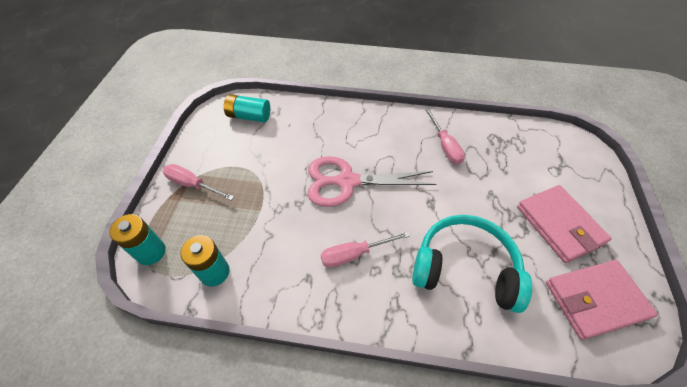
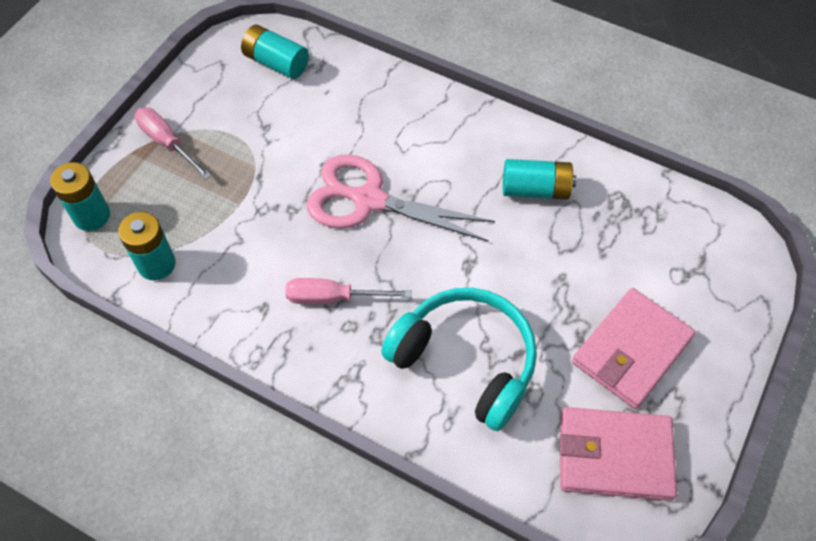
camera: 20 degrees right, 5 degrees up
pink screwdriver [425,109,465,165] -> turquoise battery [503,159,576,199]
pink wallet [517,185,612,263] -> pink wallet turned 45 degrees clockwise [572,288,696,409]

